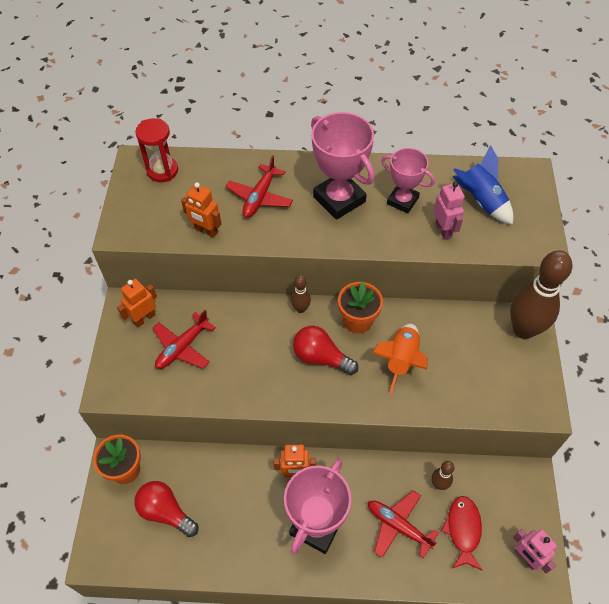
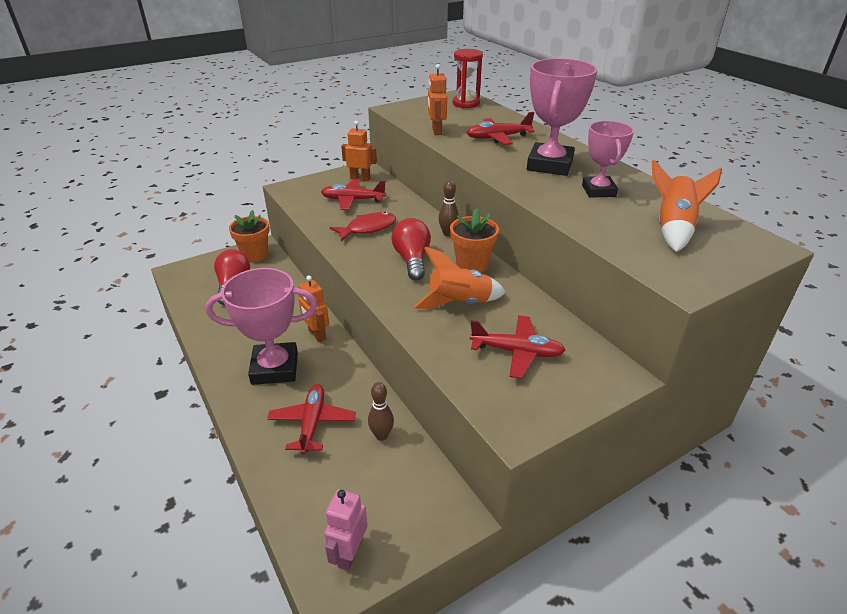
camera: 55 degrees right, 20 degrees down
pink robot [434,182,465,240] -> none
red fish [441,496,482,570] -> red fish moved to [330,212,396,241]
blue rocket [453,145,513,224] -> orange rocket [652,160,722,252]
brown bowling pin [510,250,572,339] -> none
none -> red plane [470,315,566,379]

